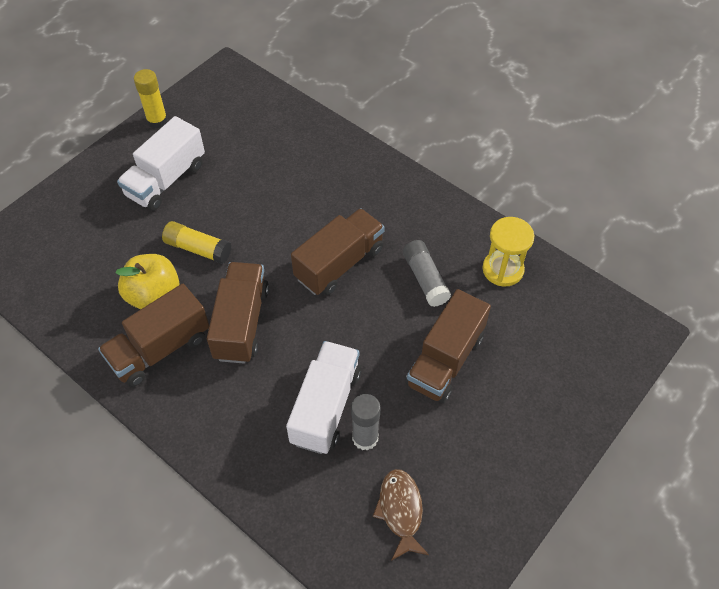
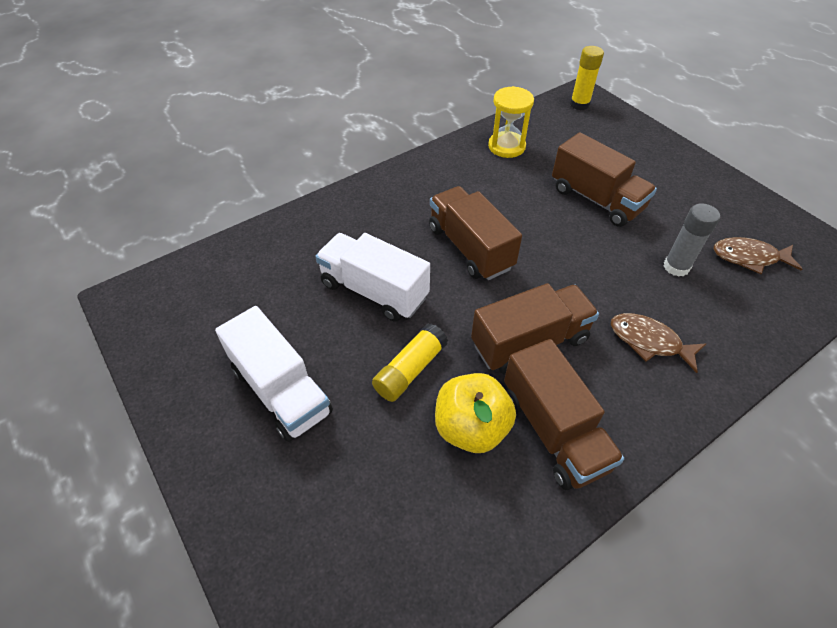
camera: 75 degrees left, 5 degrees down
yellow glue stick [134,69,168,128] -> yellow glue stick moved to [570,46,604,110]
brown truck [207,262,269,364] -> brown truck turned 135 degrees clockwise [471,283,599,374]
white truck [286,341,361,454] -> white truck moved to [315,233,430,321]
grey glue stick [403,240,451,307] -> none
none -> brown fish [611,313,706,373]

